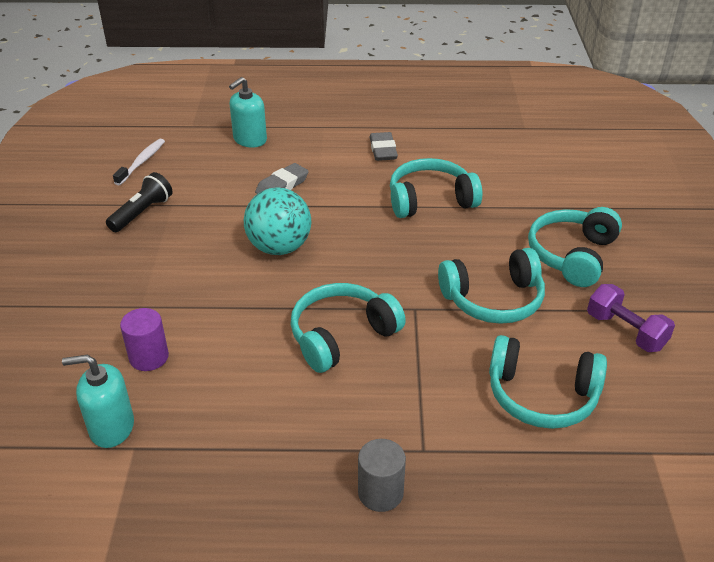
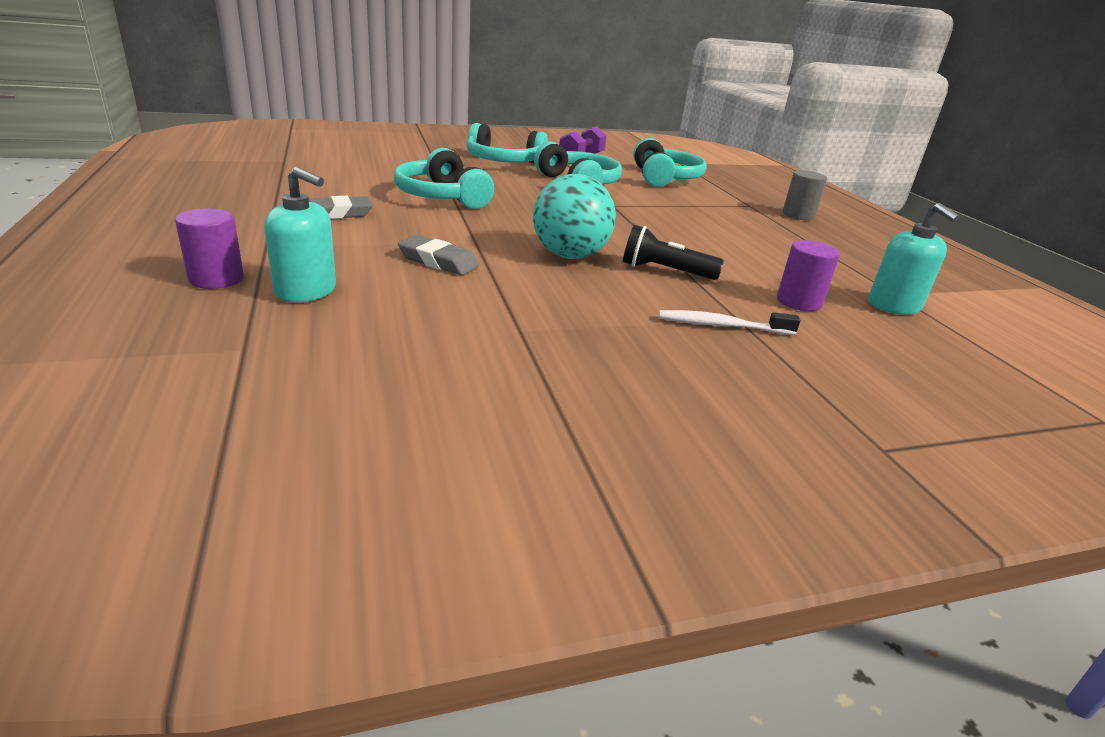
camera: 110 degrees left, 10 degrees down
black flashlight [106,172,173,232] -> black flashlight moved to [623,225,724,280]
white toothbrush [113,139,165,185] -> white toothbrush moved to [659,310,801,335]
turquoise headphones [290,283,406,373] -> none
none -> purple cylinder [175,208,244,289]

